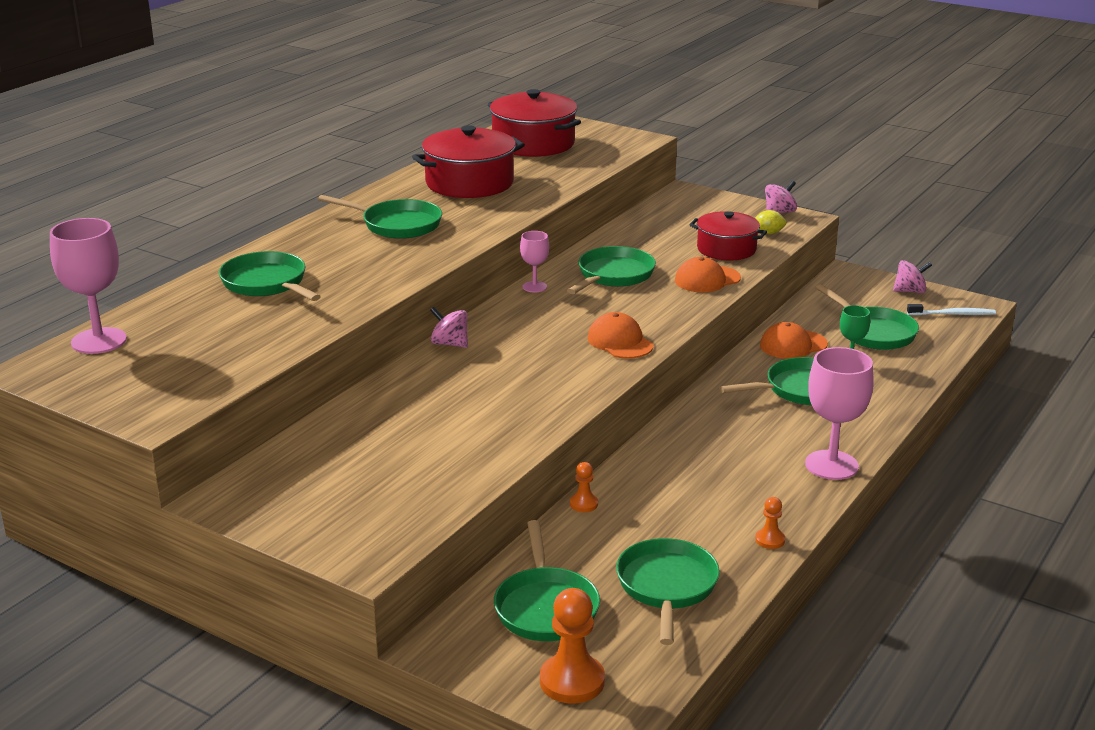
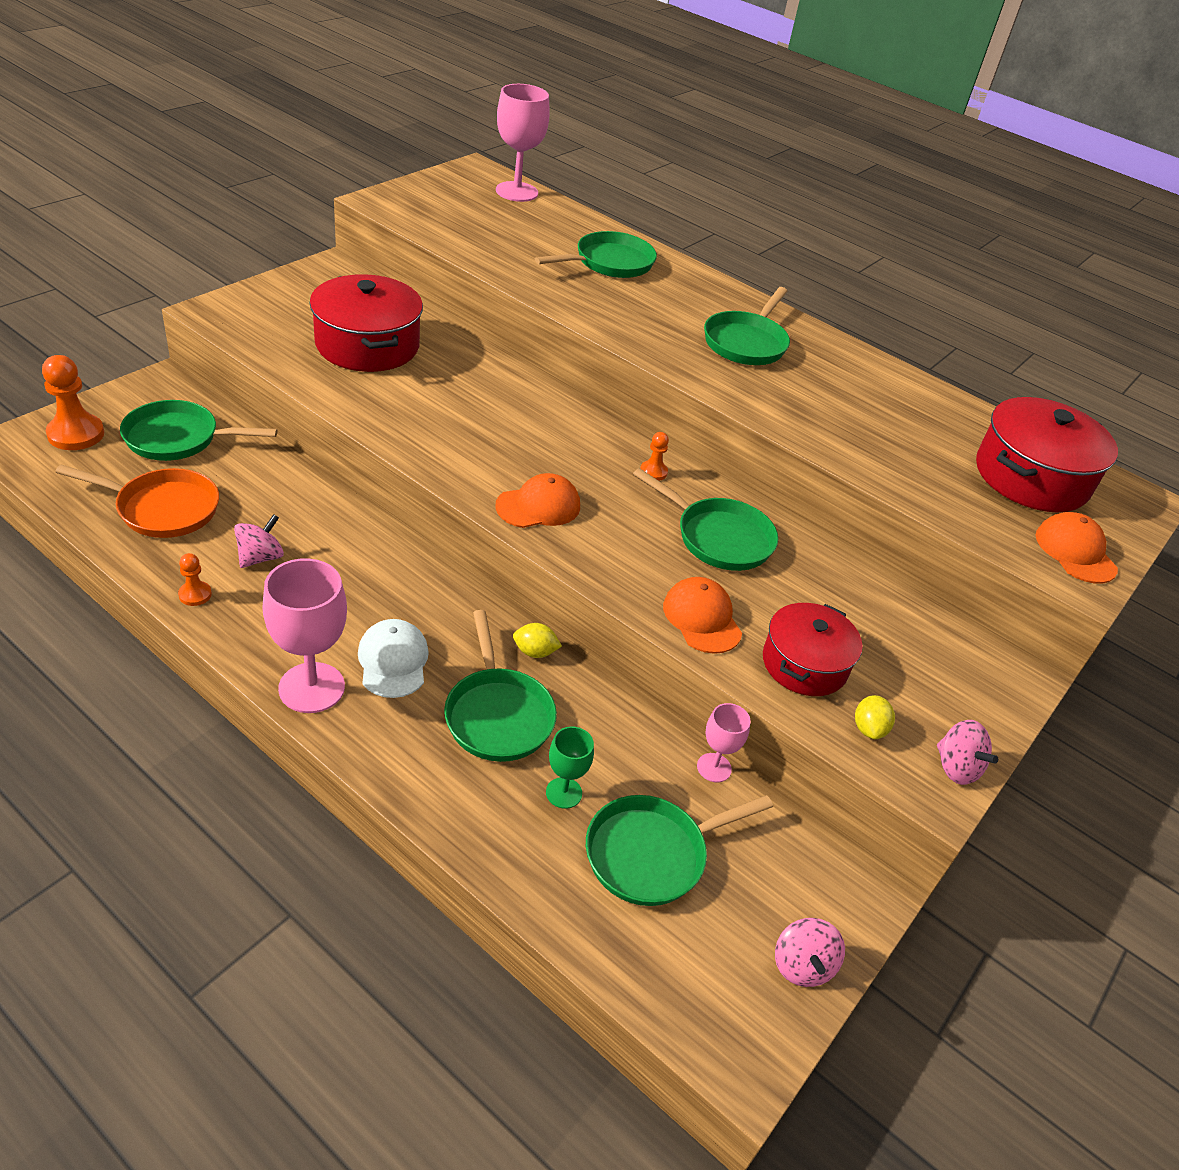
camera: 90 degrees right, 15 degrees up
red pot [412,125,525,198] -> red pot moved to [309,274,423,372]
pink spinning top [430,307,468,348] -> pink spinning top moved to [234,514,284,568]
pink goblet [520,231,549,293] -> pink goblet moved to [697,703,751,782]
orange pawn [570,462,598,512] -> orange pawn moved to [640,432,669,481]
green pan [616,538,720,645] -> orange pan [56,464,219,538]
orange cap [760,322,828,359] -> orange cap moved to [1036,512,1118,584]
white toothbrush [907,304,996,315] -> none
none -> white cap [358,619,429,698]
none -> yellow lemon [513,623,562,658]

